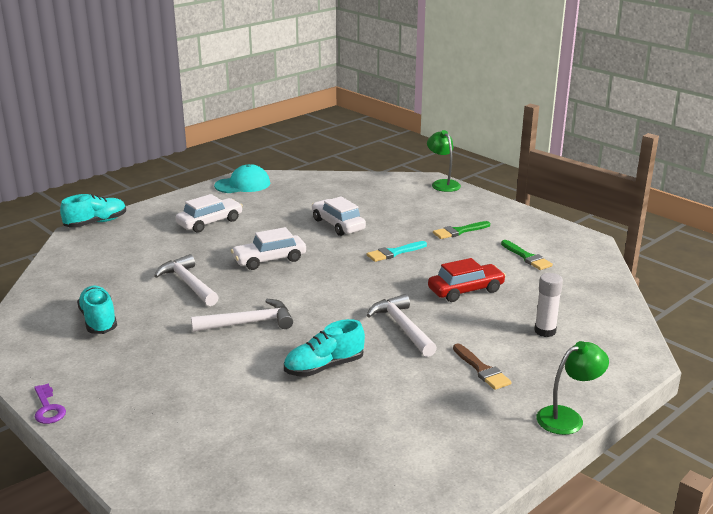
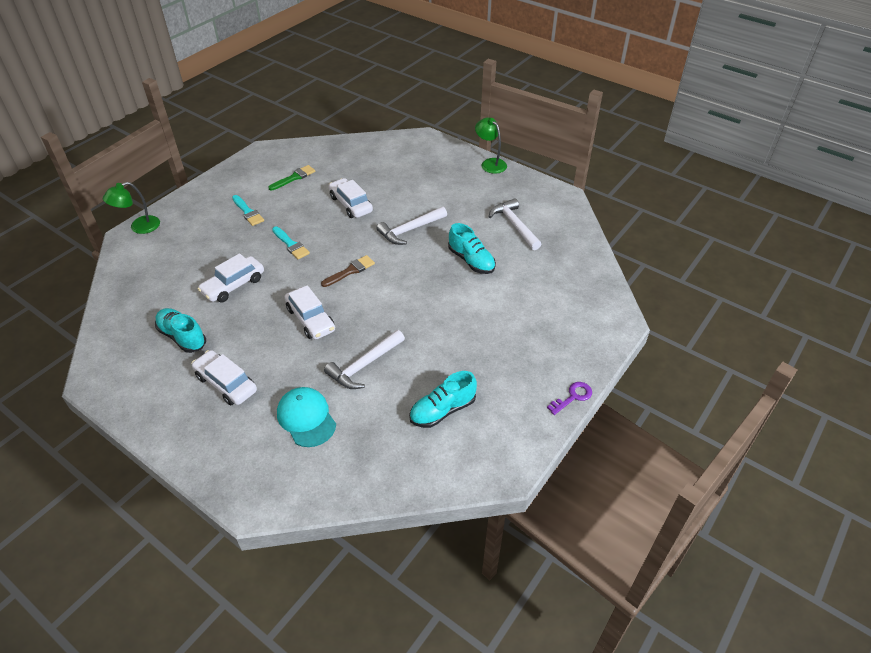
camera: 100 degrees left, 20 degrees up
turquoise shoe [60,194,126,228] -> turquoise shoe moved to [155,308,206,353]
white hammer [191,299,293,332] -> white hammer moved to [489,198,541,250]
turquoise cap [214,164,270,193] -> turquoise cap moved to [277,387,336,447]
red car [428,258,506,302] -> white car [329,178,373,218]
green brush [433,221,490,239] -> turquoise brush [232,195,264,226]
brown brush [453,344,512,390] -> brown brush moved to [321,255,375,287]
white glue stick [534,273,563,337] -> none

